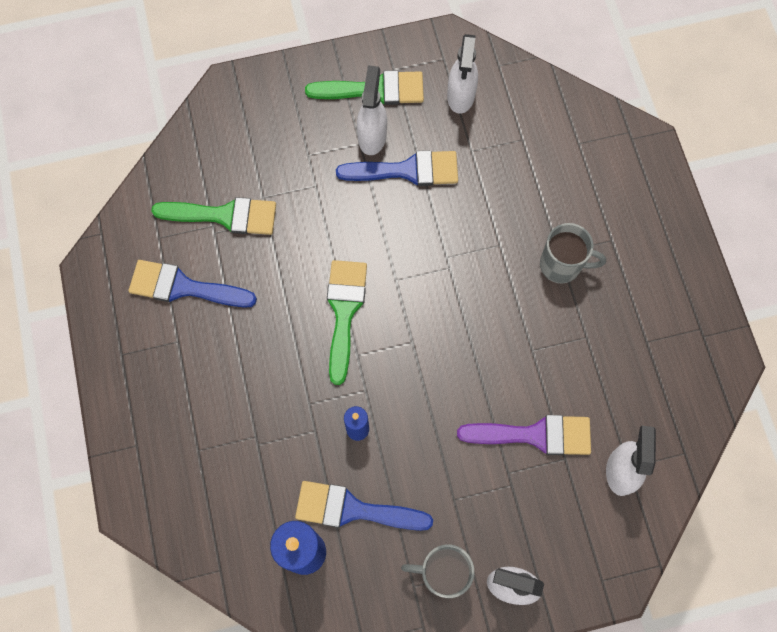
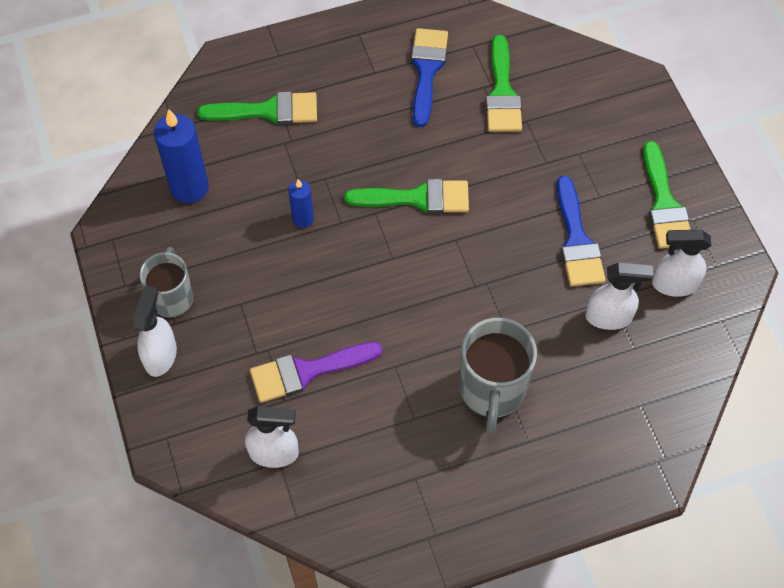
camera: 85 degrees right, 10 degrees down
blue brush [295,481,433,531] -> none
white spray bottle [357,66,387,155] -> white spray bottle moved to [585,263,653,330]
purple brush [457,415,591,455] -> purple brush turned 75 degrees clockwise [250,342,382,403]
grey mug [540,223,606,283] -> grey mug [460,318,537,434], size x1.51
none -> green brush [197,92,317,125]

